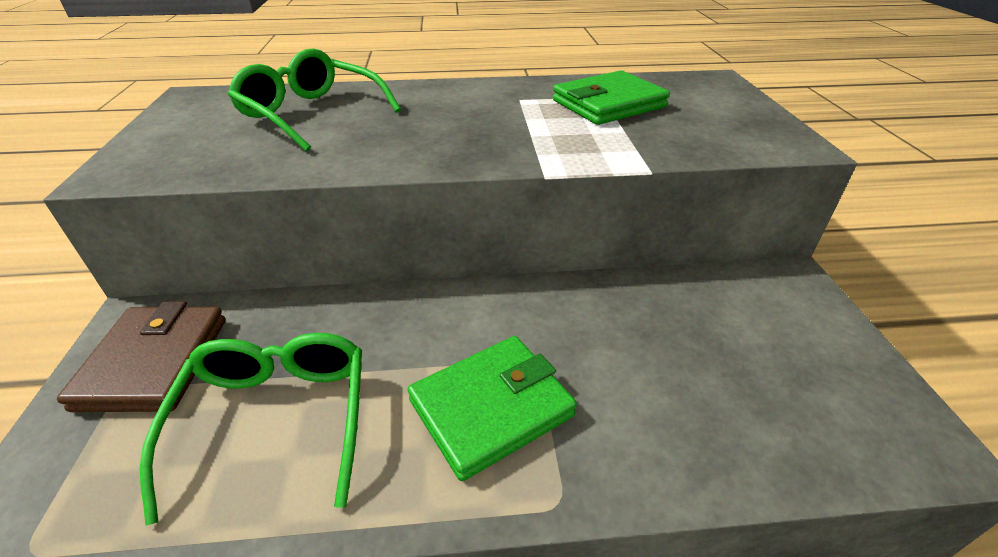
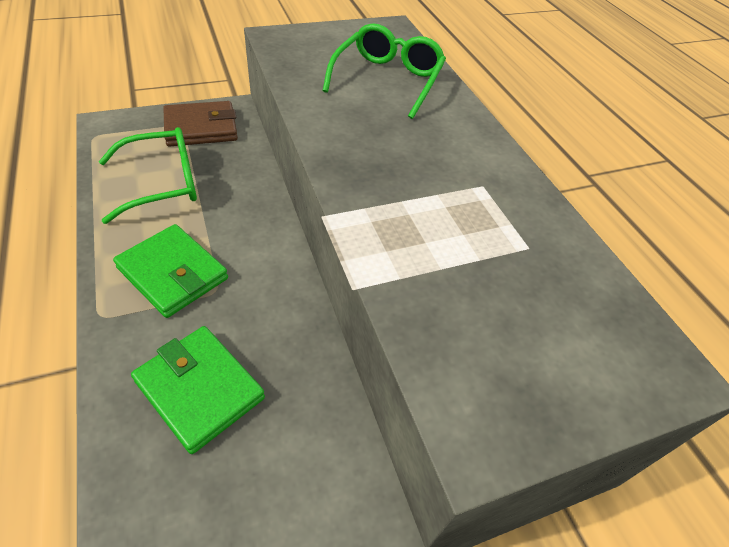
camera: 70 degrees right, 10 degrees up
green wallet [553,70,670,125] -> green wallet moved to [131,326,265,454]

